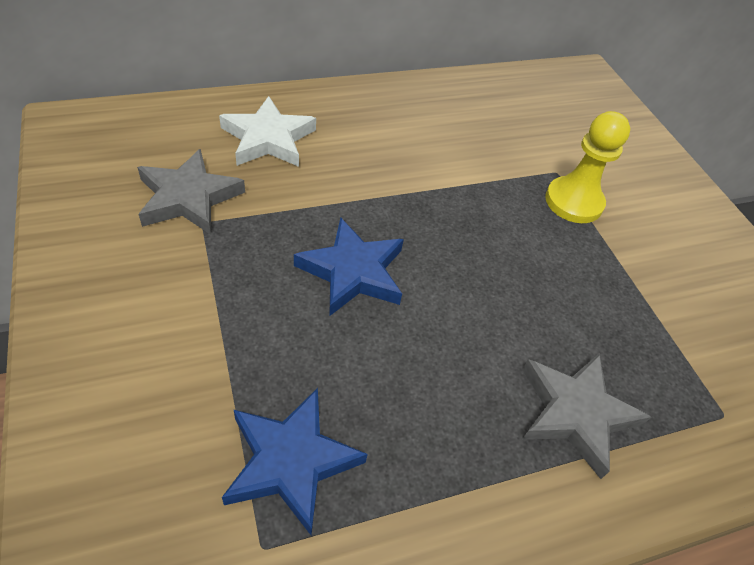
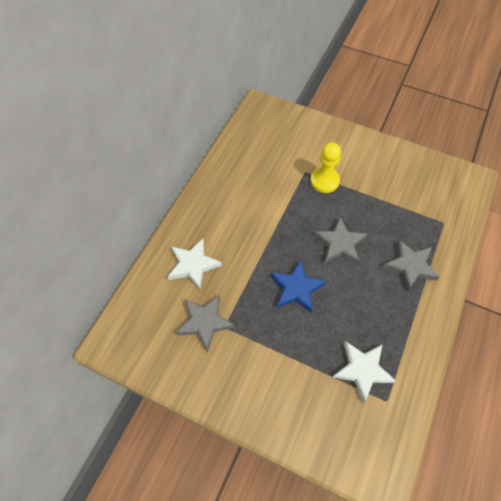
camera: 40 degrees left, 10 degrees up
blue star [222,388,368,535] -> white star [332,341,396,403]
none -> grey star [313,217,367,265]

